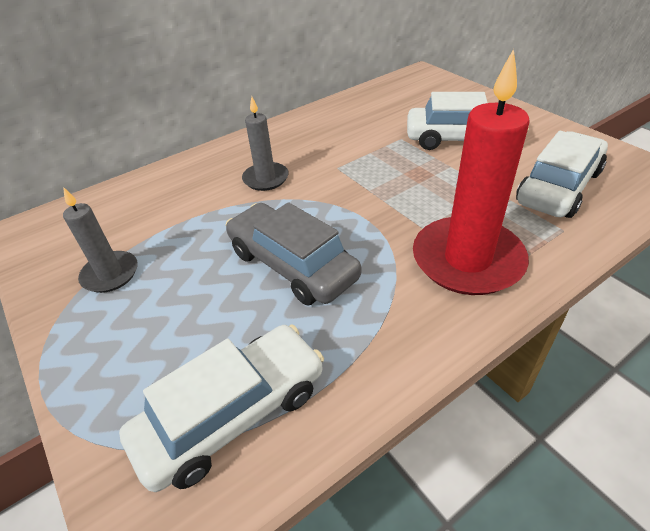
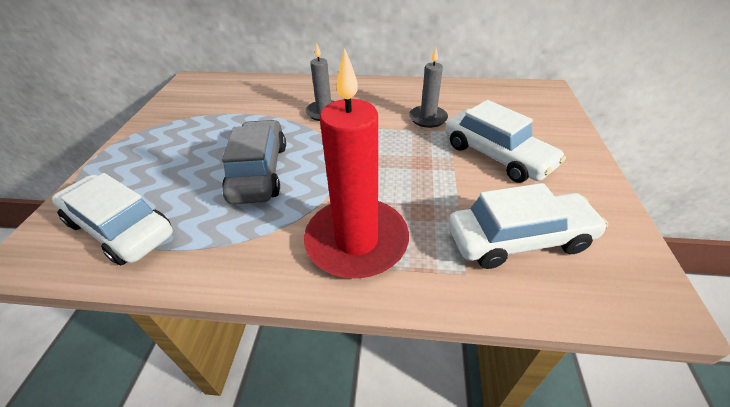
camera: 40 degrees right, 0 degrees up
grey candle [63,187,138,293] -> grey candle moved to [409,48,448,128]
white car [119,324,324,492] -> white car turned 150 degrees counterclockwise [52,173,173,265]

